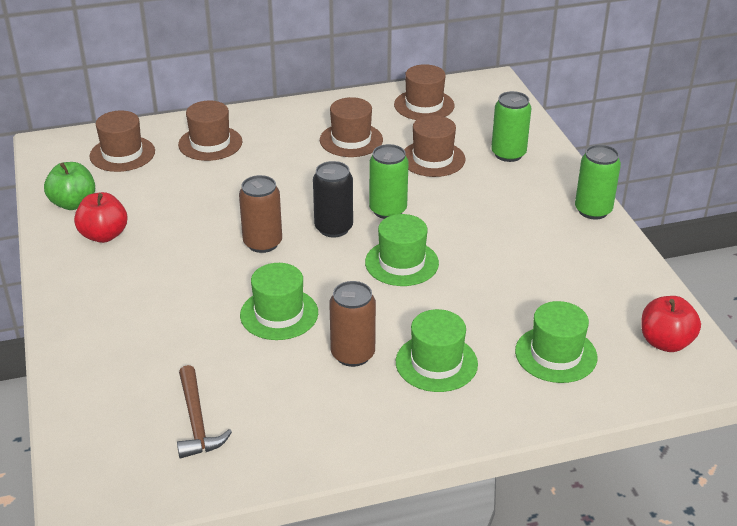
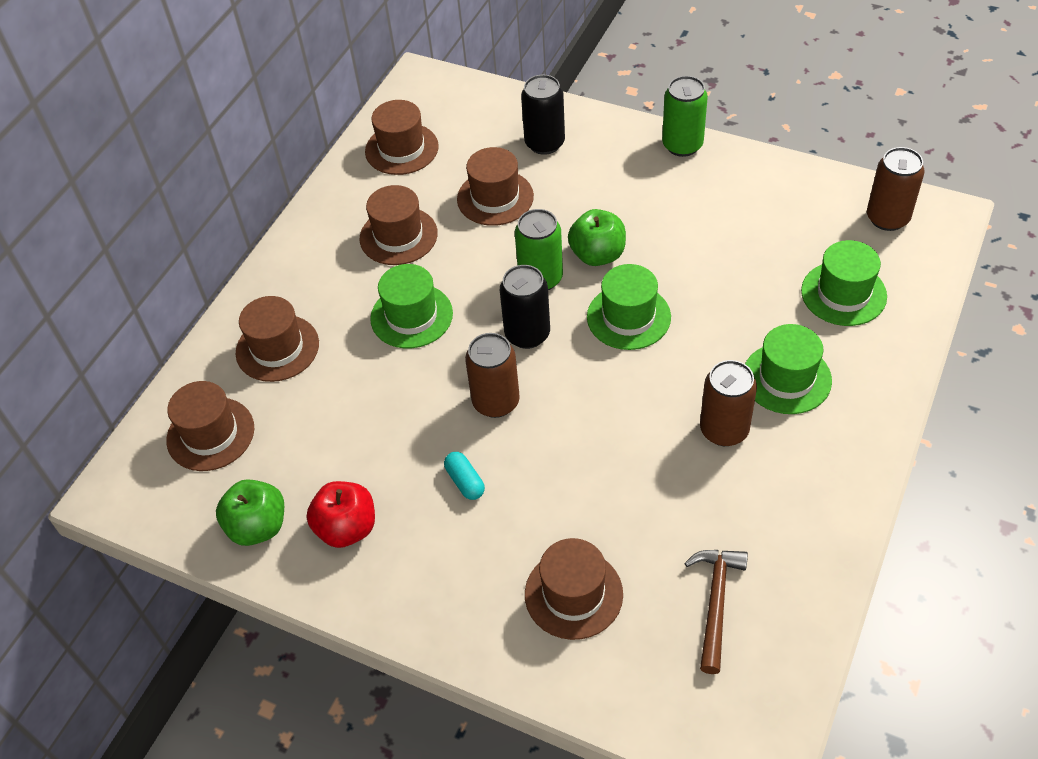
camera: 45 degrees left, 15 degrees up
brown hammer [177,365,232,459] -> brown hammer turned 105 degrees counterclockwise [684,550,748,674]
green hat [240,263,318,340] -> green hat moved to [370,264,453,348]
green can [491,91,531,162] -> black can [521,75,565,155]
red apple [641,296,701,352] -> brown can [867,147,925,231]
none -> turquoise capsule [444,452,485,500]
none -> brown hat [525,538,623,640]
none -> green apple [568,209,626,266]

